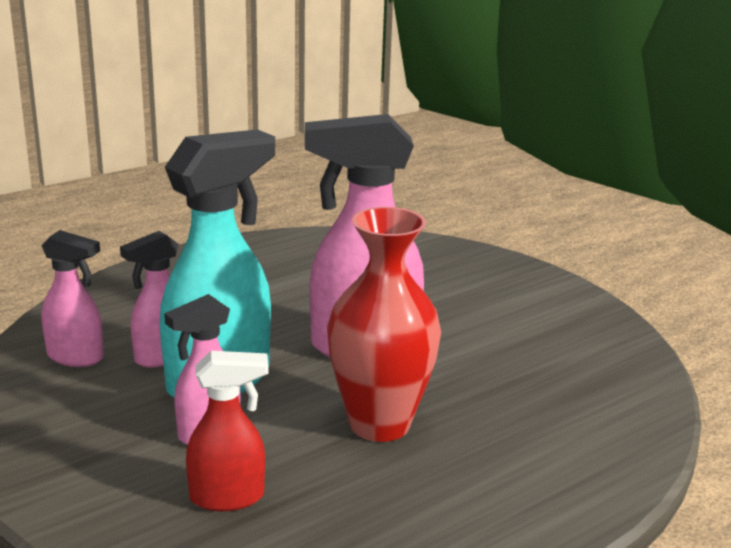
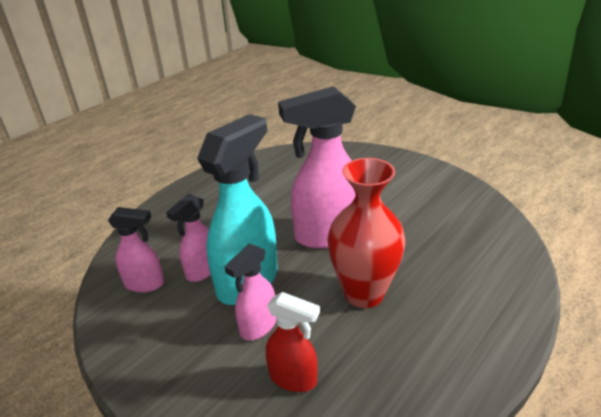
camera: 10 degrees left, 10 degrees up
red spray bottle [186,351,268,511] -> red spray bottle turned 45 degrees clockwise [266,292,320,392]

